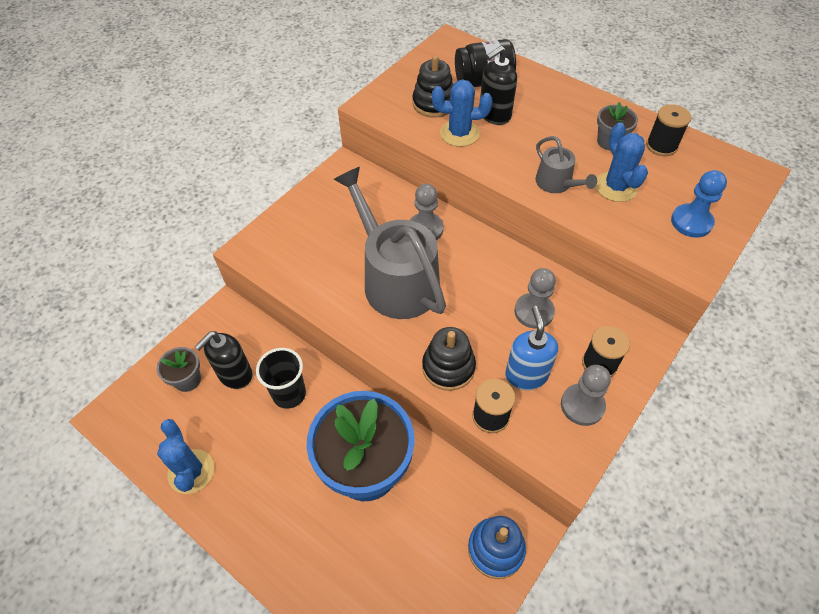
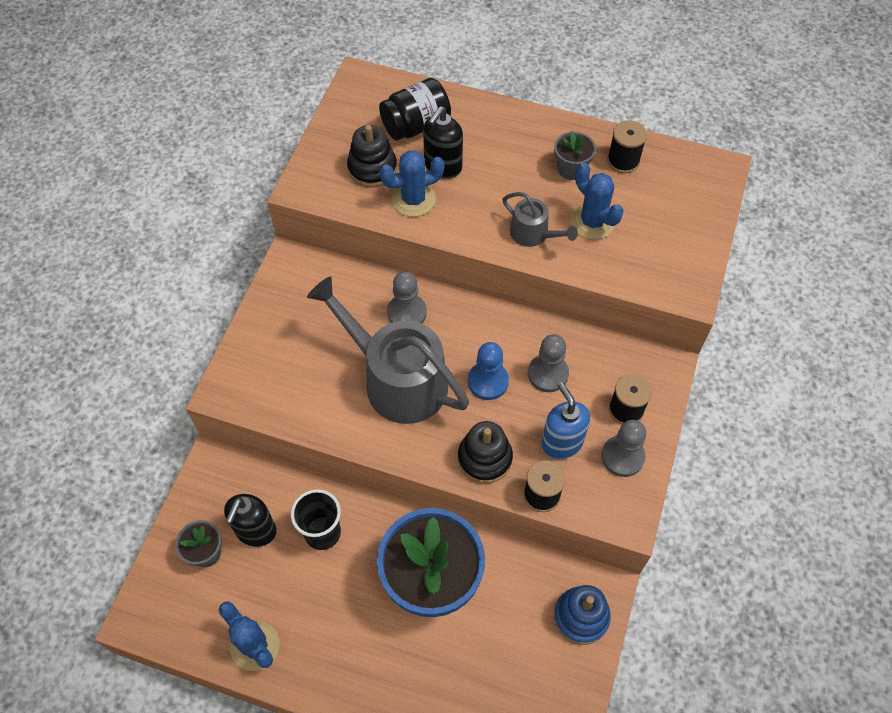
camera: 20 degrees left, 5 degrees up
blue pawn [671,170,727,238] -> blue pawn moved to [468,342,509,400]

